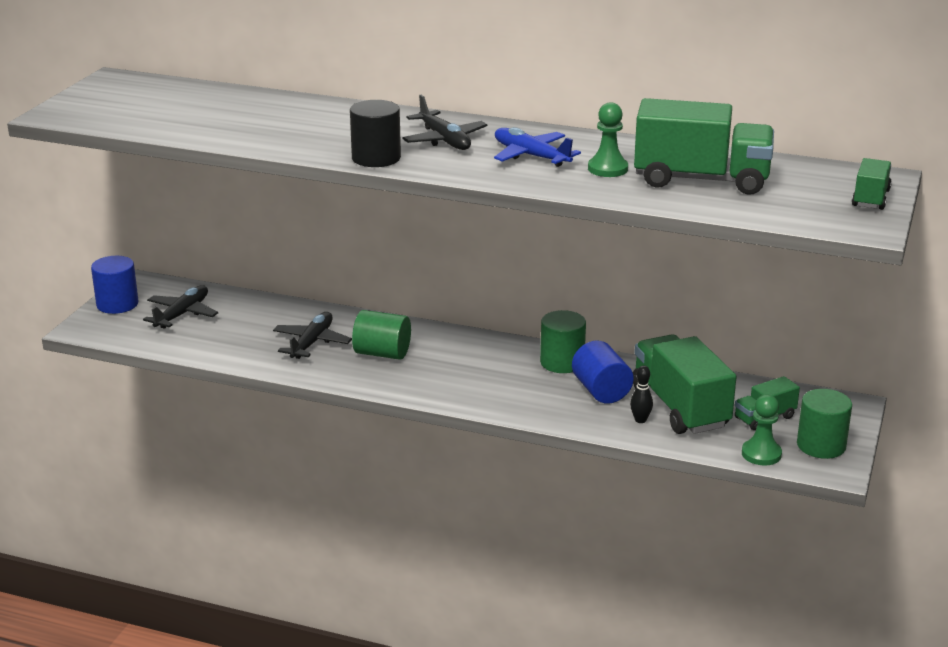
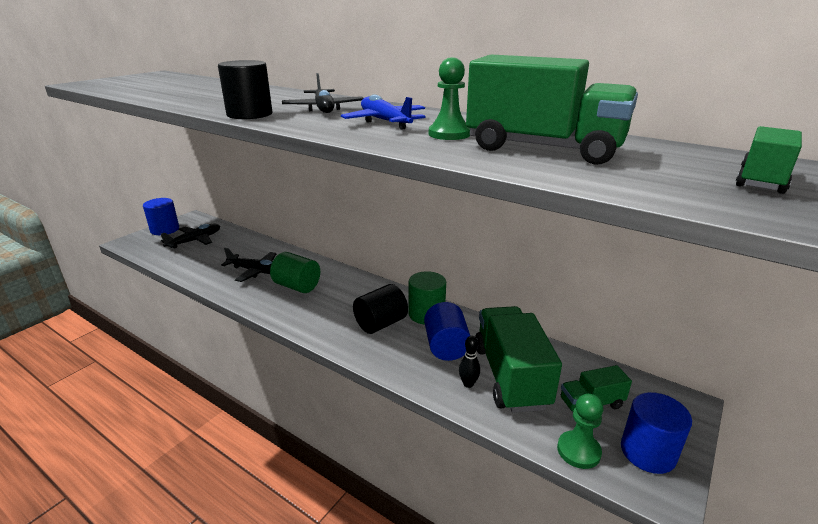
camera: 15 degrees right, 0 degrees up
black plane [273,312,352,359] -> black plane turned 75 degrees clockwise [221,248,276,282]
green cylinder [797,389,852,459] -> blue cylinder [621,392,692,474]
none -> black cylinder [353,284,408,334]

